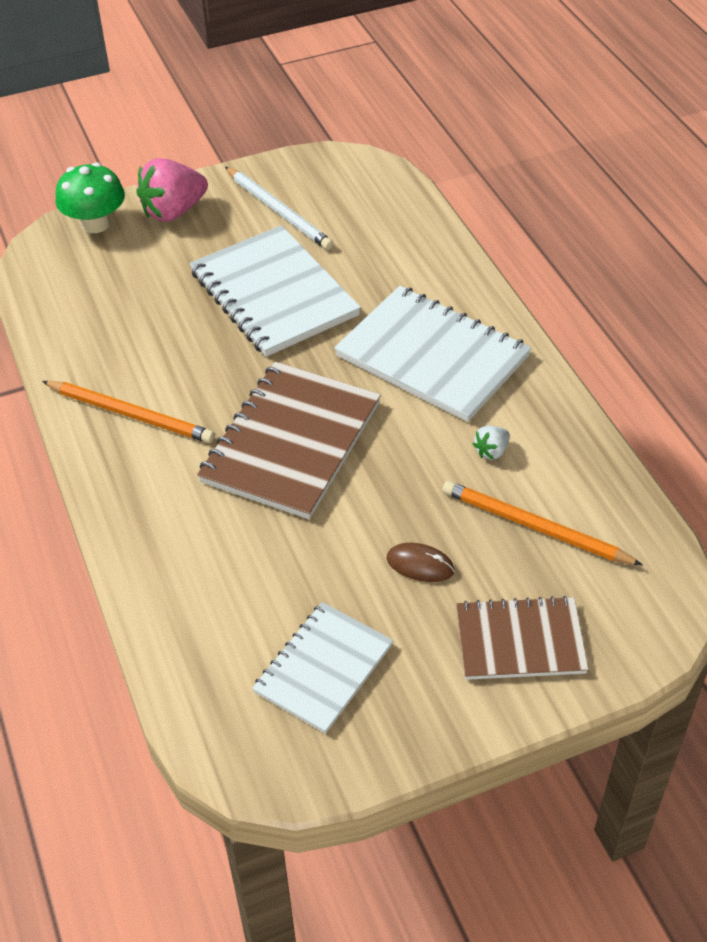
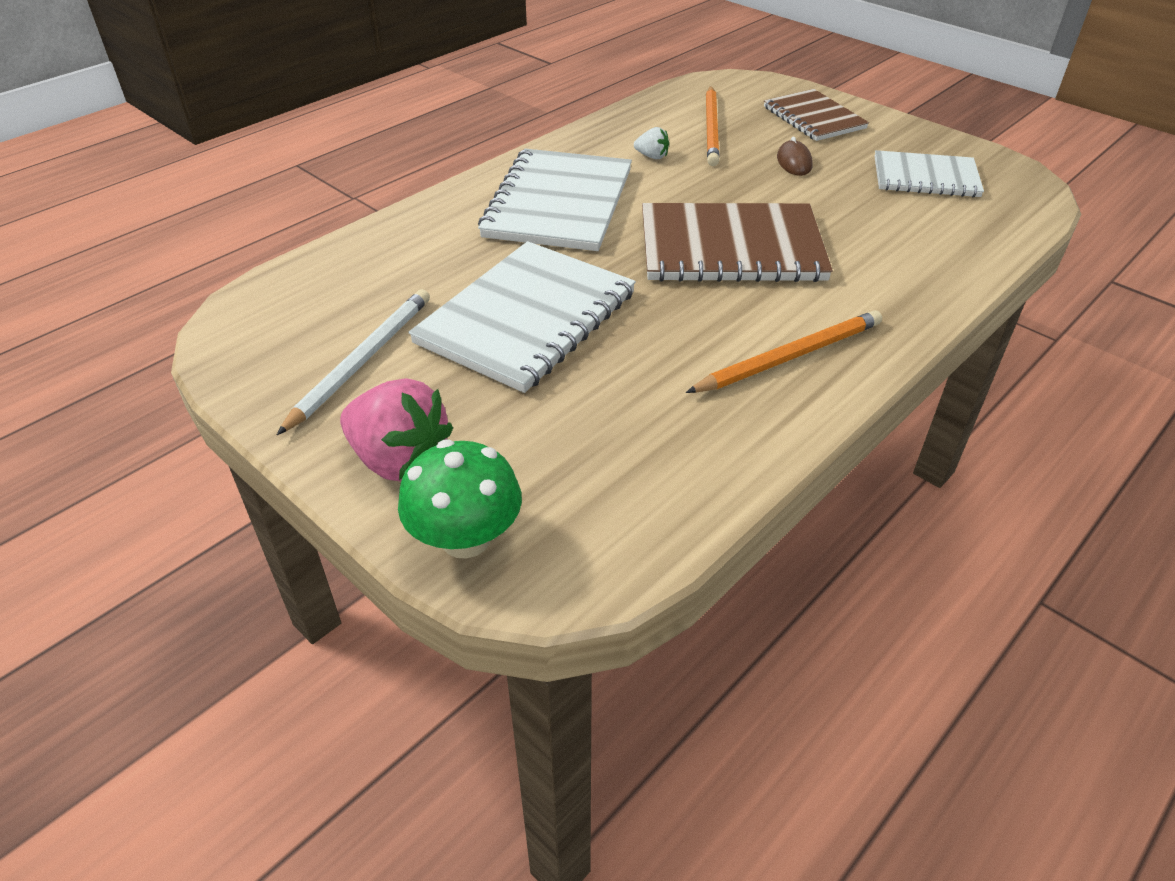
camera: 115 degrees left, 5 degrees down
orange pencil [42,381,215,443] -> orange pencil turned 60 degrees clockwise [686,310,882,393]

